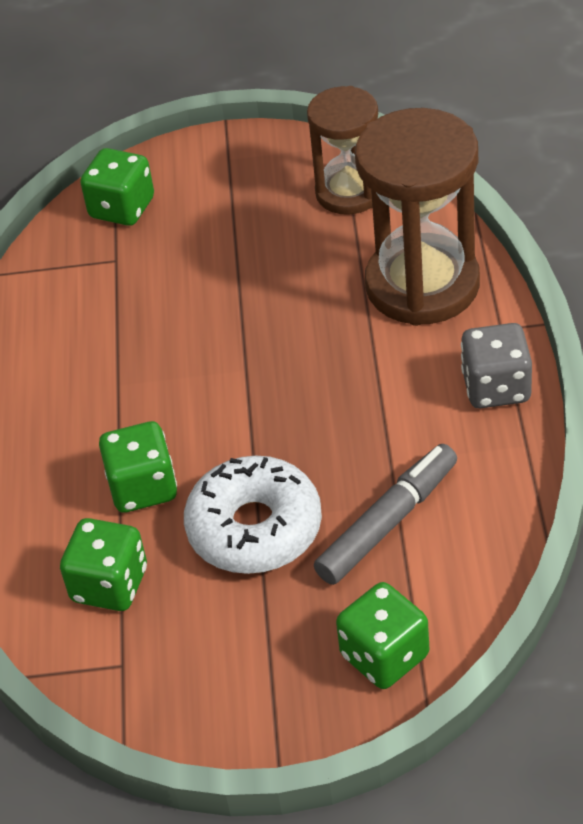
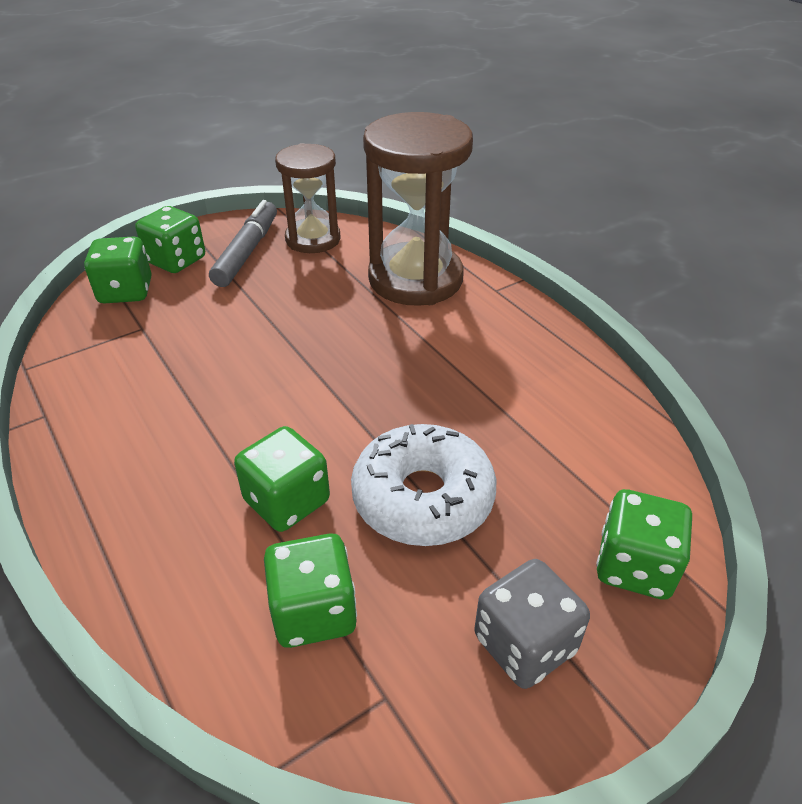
camera: 35 degrees left, 5 degrees down
grey marker [314,444,457,585] -> grey marker moved to [209,200,277,287]
grey dice [461,323,532,408] -> grey dice moved to [474,559,590,689]
none -> green dice [135,206,205,273]

